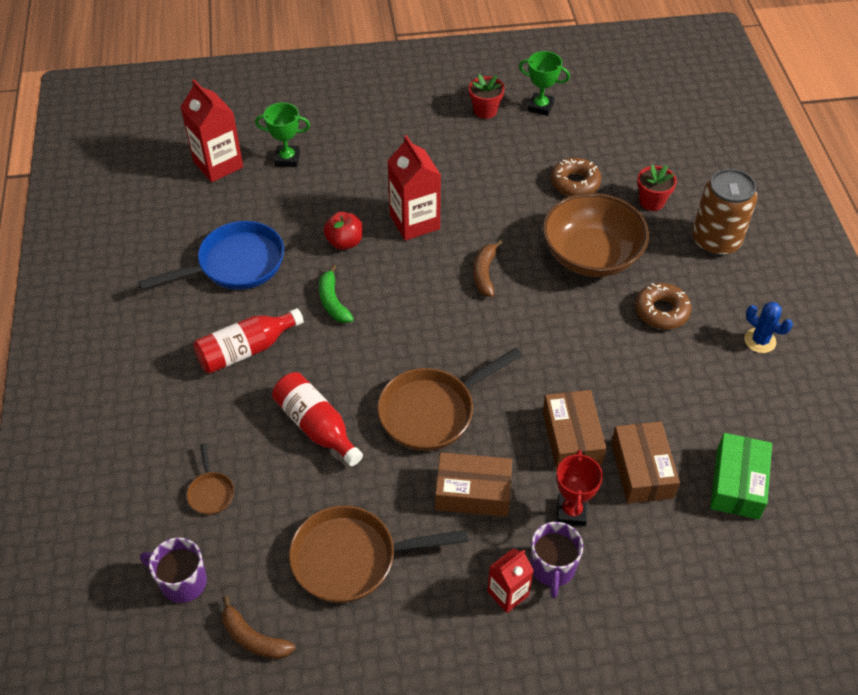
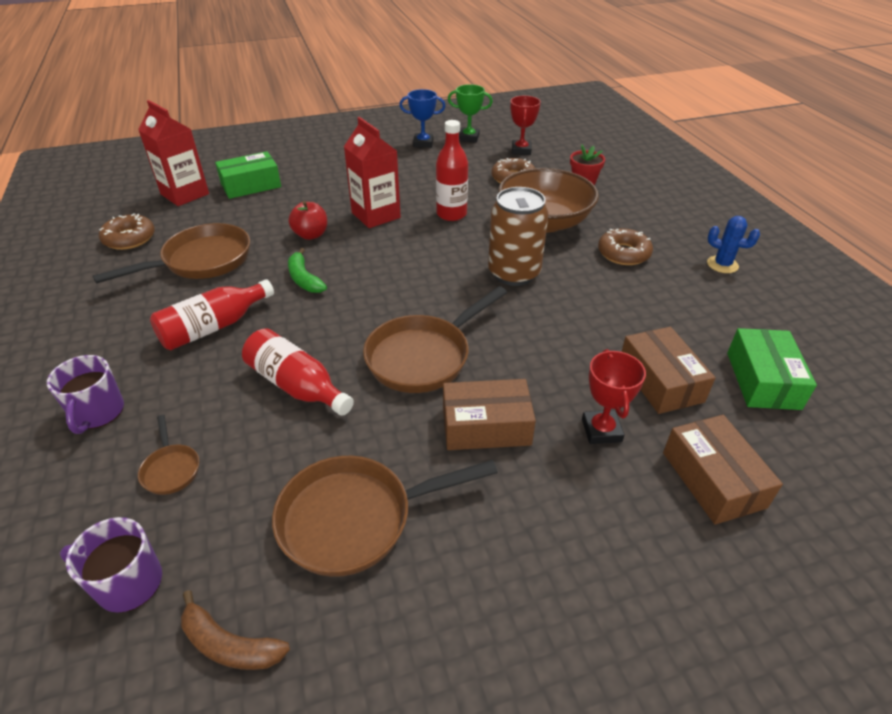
camera: 10 degrees left, 10 degrees down
blue pan [138,221,284,290] -> brown pan [93,223,250,284]
green trophy [255,102,310,167] -> green box [215,151,281,199]
red flower pot [469,74,505,119] -> blue trophy [399,89,445,148]
brown banana [473,240,503,297] -> none
red carton [487,549,534,613] -> none
purple mug [530,522,583,599] -> purple mug moved to [47,355,124,434]
brown box [543,390,606,470] -> brown box moved to [663,415,783,525]
brown can [692,169,758,256] -> brown can moved to [488,187,549,286]
none -> brown donut [99,213,155,250]
none -> red bottle [436,120,468,221]
none -> red trophy [510,96,541,155]

